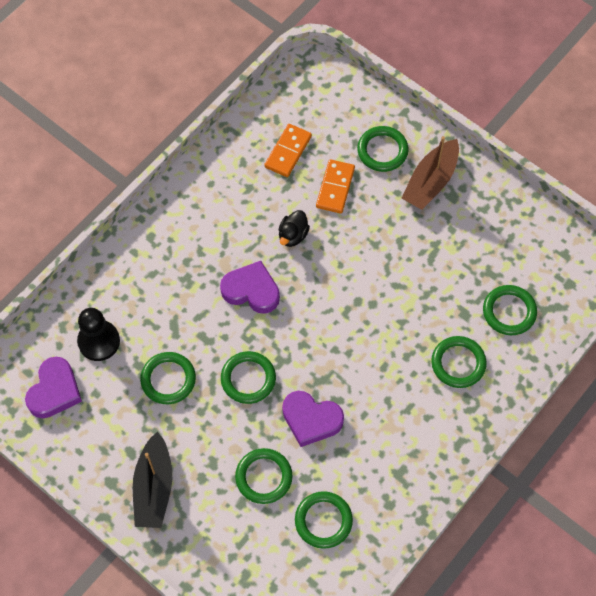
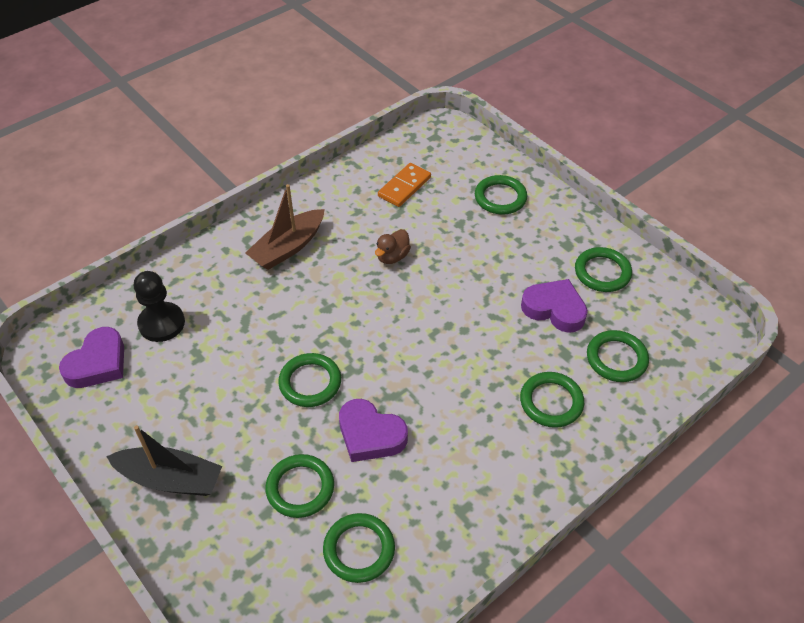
camera: 10 degrees right, 15 degrees down
black boat [133,431,172,528] -> black boat turned 90 degrees counterclockwise [106,425,222,496]
green ring [140,352,196,404] -> green ring moved to [575,247,632,292]
purple heart [220,261,280,314] -> purple heart moved to [521,279,588,333]
black duck [279,210,310,247] -> brown duck [375,229,411,264]
orange domino [316,159,355,214] -> none
brown boat [402,136,459,210] -> brown boat moved to [245,184,324,270]

